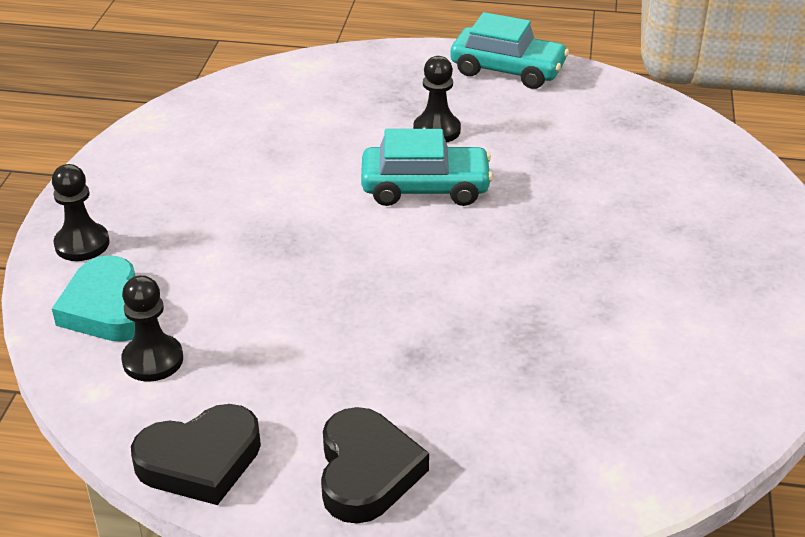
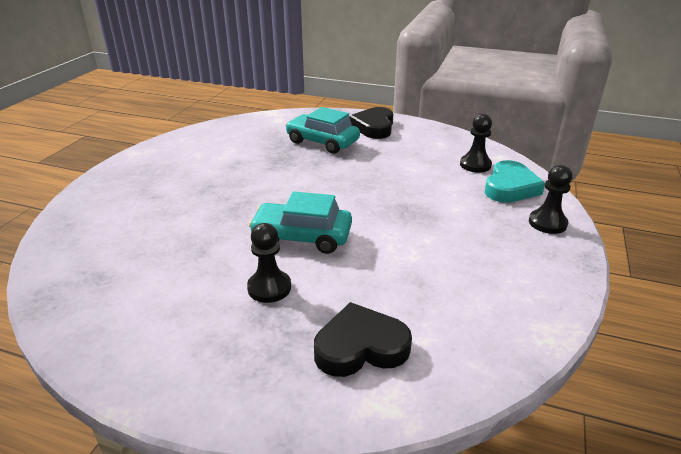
camera: 170 degrees left, 5 degrees down
turquoise heart [52,255,135,342] -> turquoise heart turned 45 degrees clockwise [485,160,545,203]
black heart [131,404,261,505] -> black heart moved to [314,302,412,377]
turquoise car [450,12,569,89] -> turquoise car moved to [285,107,360,154]

